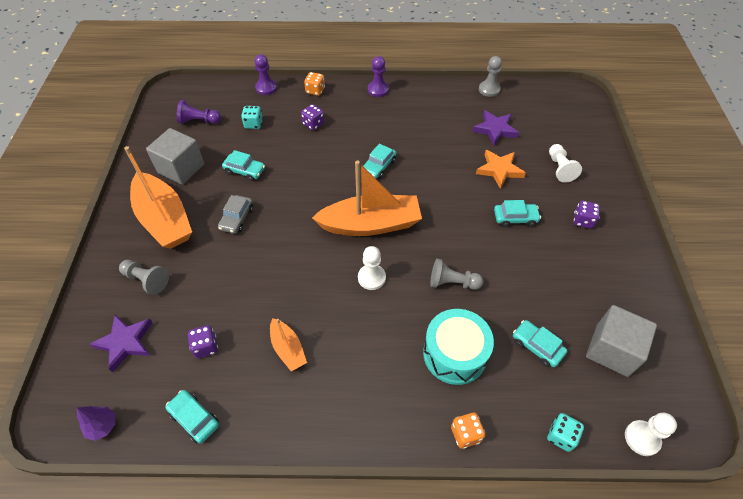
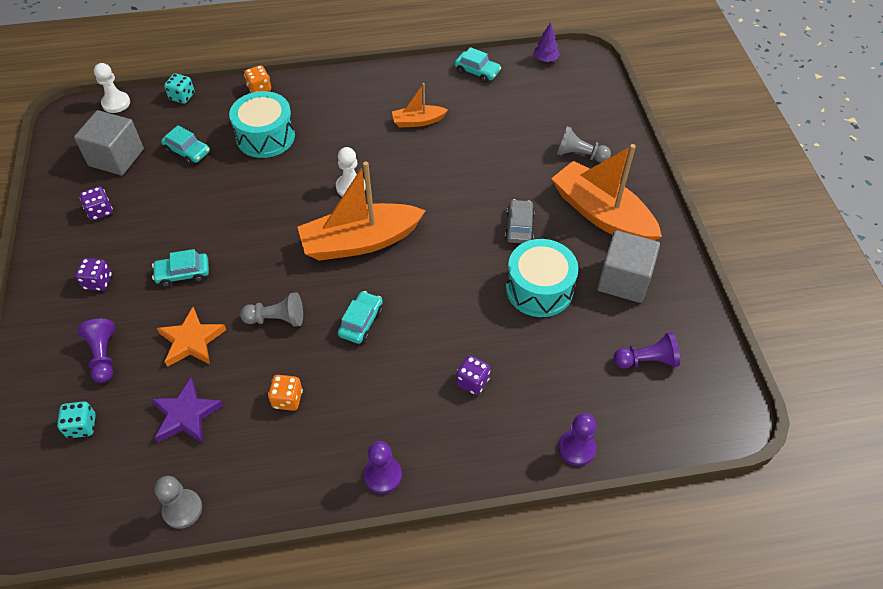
camera: 170 degrees right, 0 degrees up
purple star [89,314,153,372] -> none
purple dice [188,325,218,358] -> purple dice moved to [80,186,113,220]
turquoise car [222,150,265,181] -> turquoise drum [506,239,578,317]
turquoise dice [241,106,263,129] -> turquoise dice moved to [57,401,96,438]
orange boat [270,318,307,371] -> orange boat turned 60 degrees counterclockwise [392,83,448,127]
orange dice [304,72,325,96] -> orange dice moved to [268,375,303,411]
grey pawn [430,259,484,290] -> grey pawn moved to [240,292,303,327]
white pawn [549,144,582,183] -> purple pawn [77,319,115,383]

